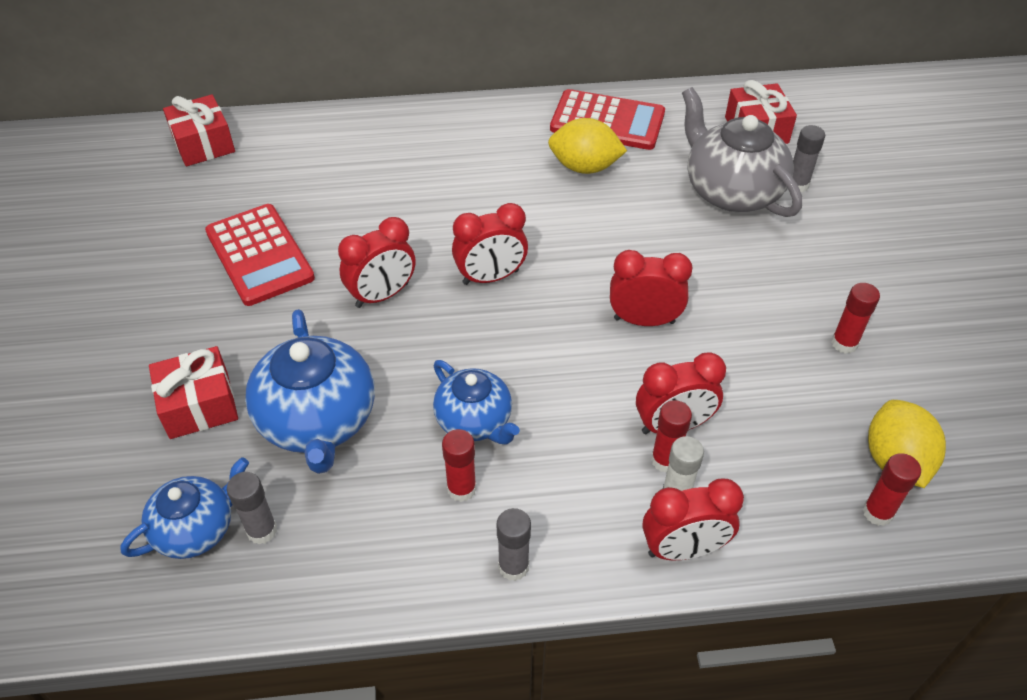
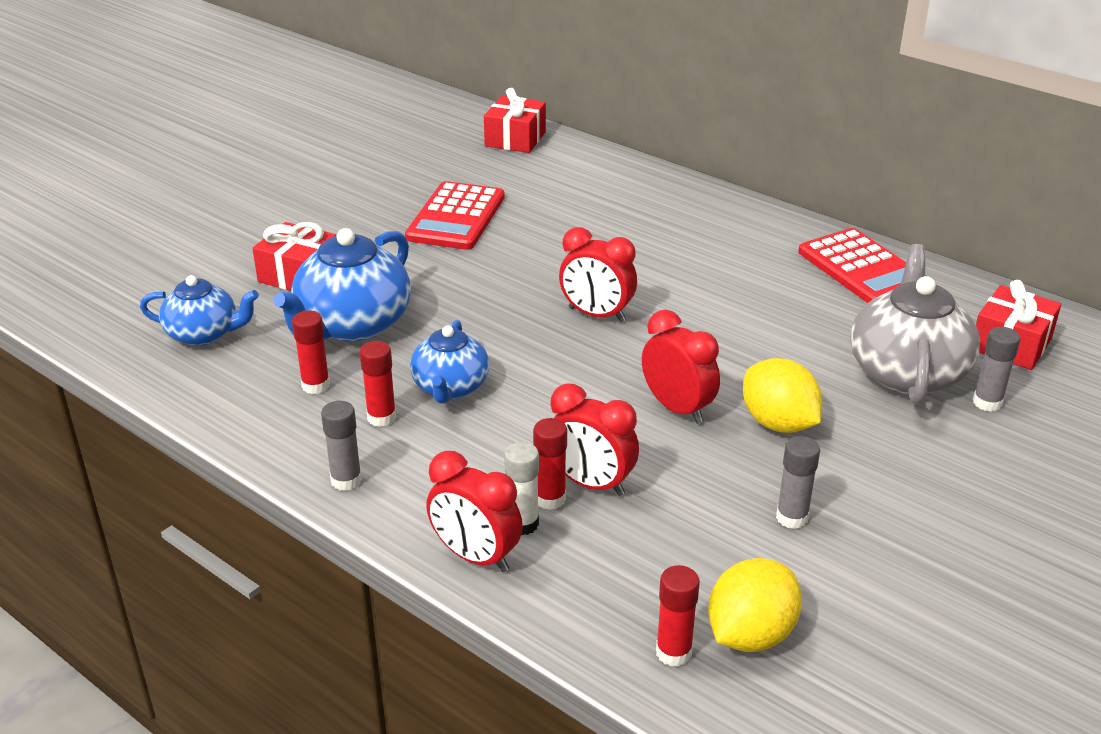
camera: 45 degrees right, 15 degrees down
grey glue stick [227,472,277,545] -> grey glue stick moved to [776,436,820,529]
red clock [338,217,416,308] -> none
yellow lemon [548,118,627,174] -> yellow lemon moved to [743,358,822,433]
red glue stick [831,283,880,354] -> red glue stick moved to [292,310,330,394]

